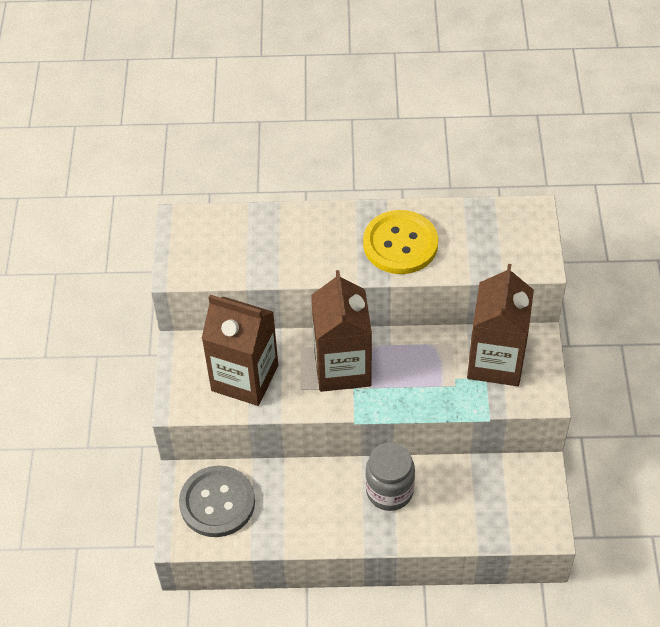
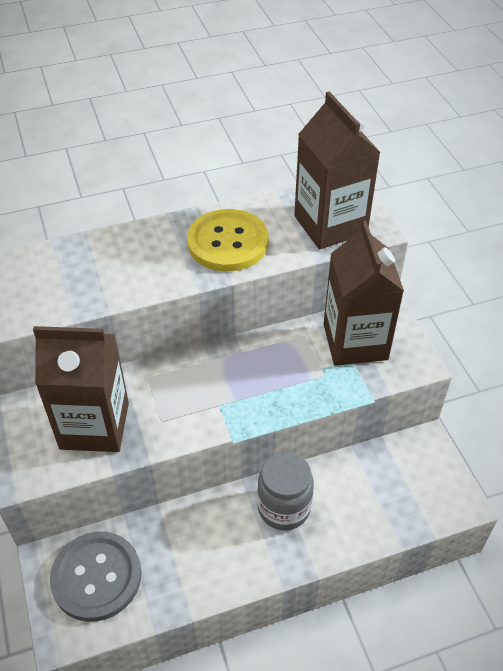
camera: 20 degrees left, 5 degrees down
brown carton [311,270,372,392] -> brown carton moved to [294,91,381,249]

